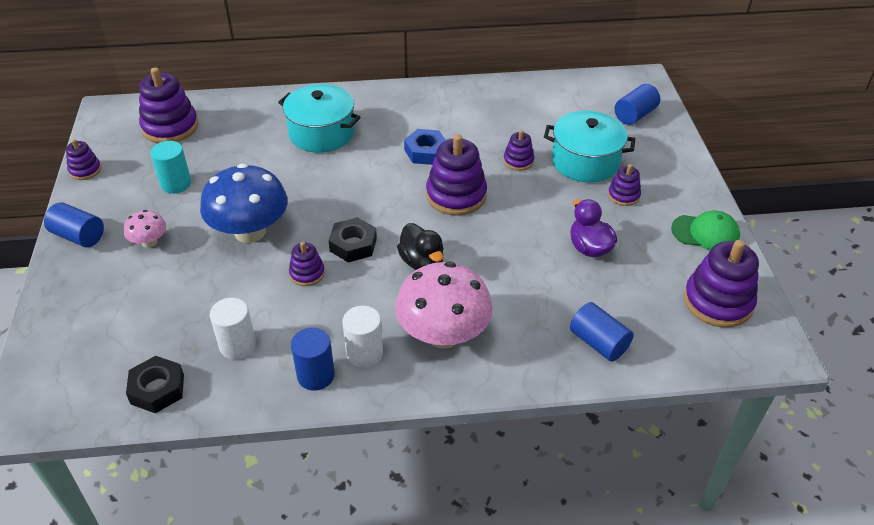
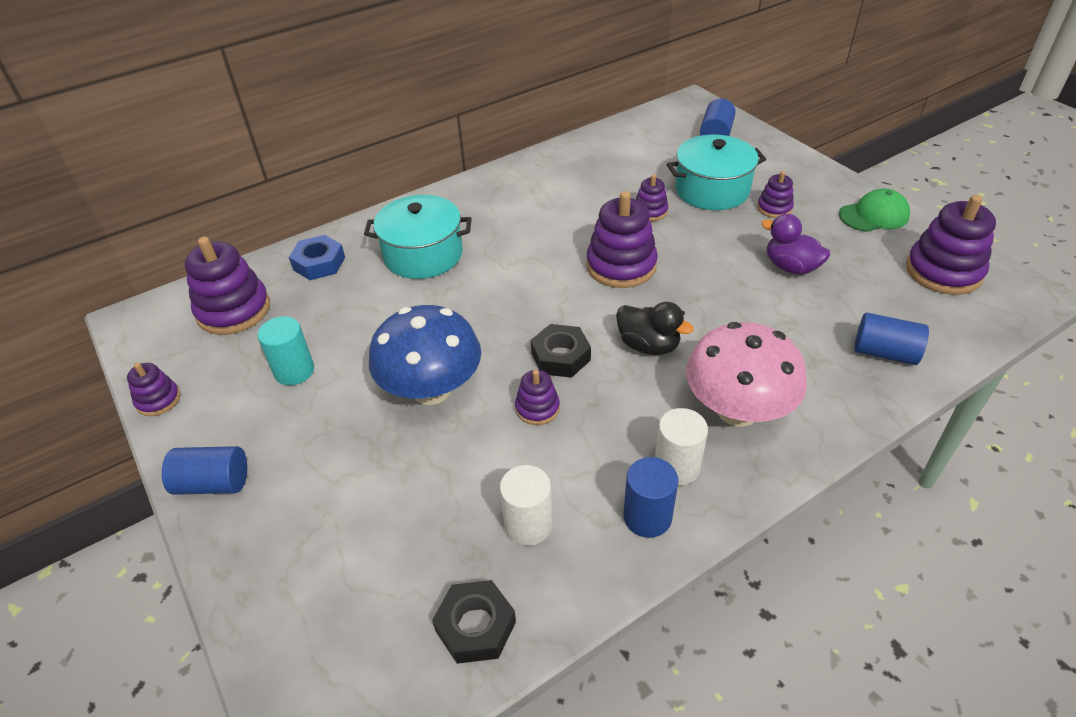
camera: 25 degrees left, 0 degrees up
pink mushroom [124,210,166,248] -> none
blue nut [404,129,446,165] -> blue nut moved to [289,235,345,280]

